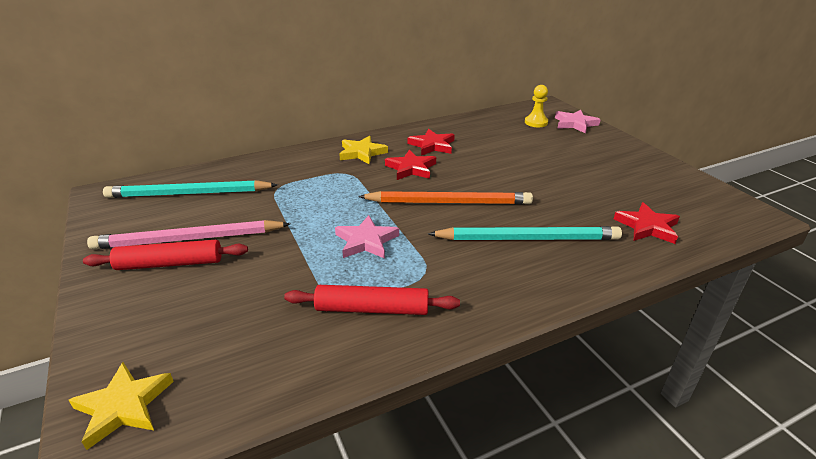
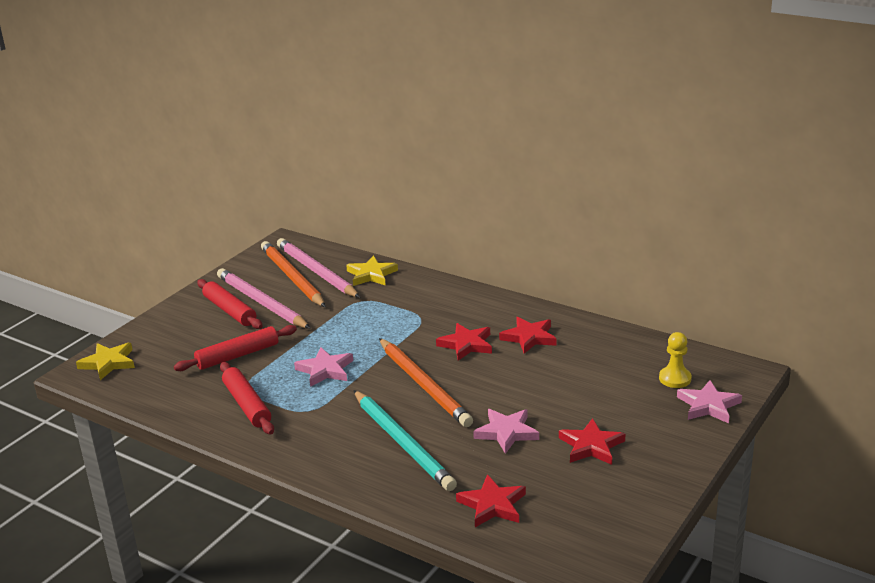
camera: 60 degrees right, 5 degrees down
turquoise pencil [103,180,278,198] -> pink pencil [277,238,360,298]
yellow star [339,136,388,164] -> yellow star moved to [346,255,398,286]
none -> red rolling pin [174,325,297,371]
none -> orange pencil [261,241,326,307]
none -> pink star [473,409,539,454]
none -> red star [559,418,625,465]

